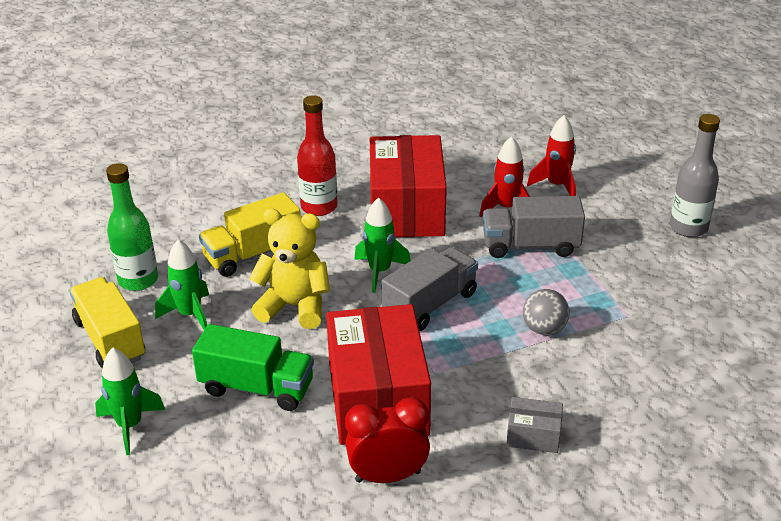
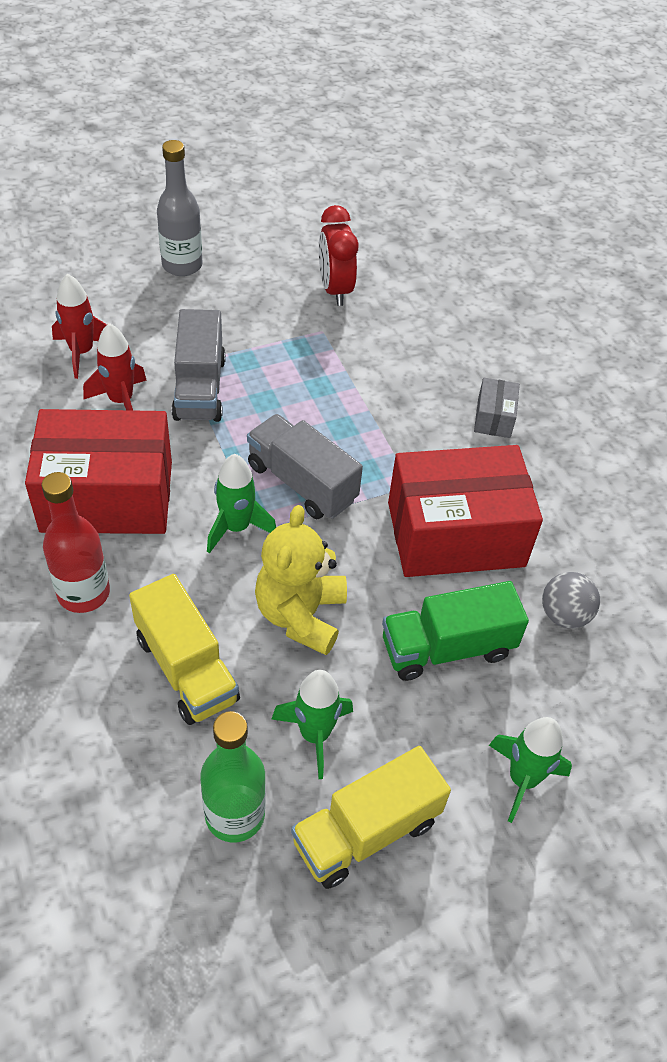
camera: 95 degrees left, 15 degrees up
green truck [192,324,314,411] -> green truck turned 120 degrees counterclockwise [382,581,529,681]
red clock [345,397,430,483] -> red clock moved to [319,205,359,306]
grey ball [523,289,570,335] -> grey ball moved to [542,572,600,628]

